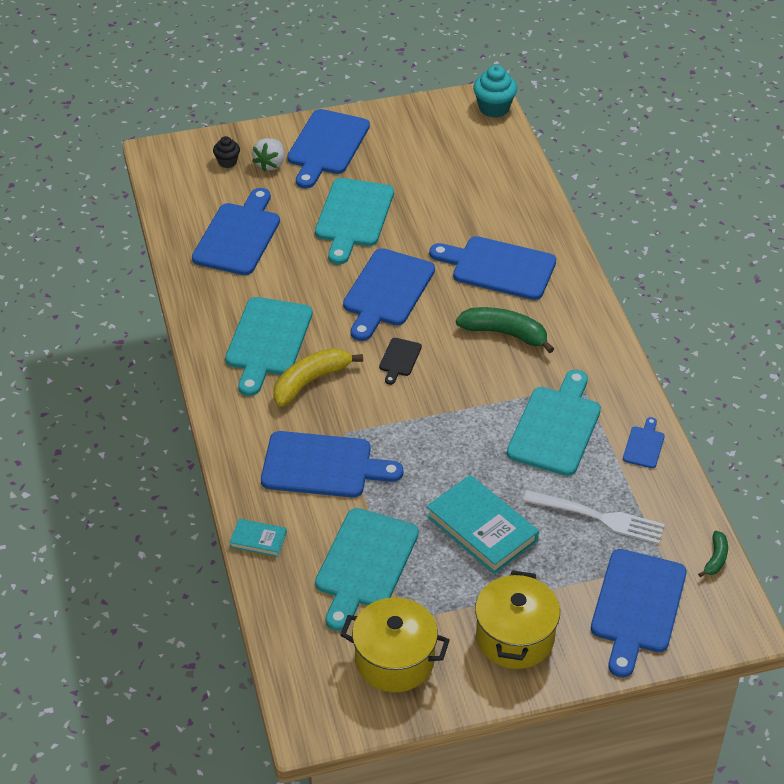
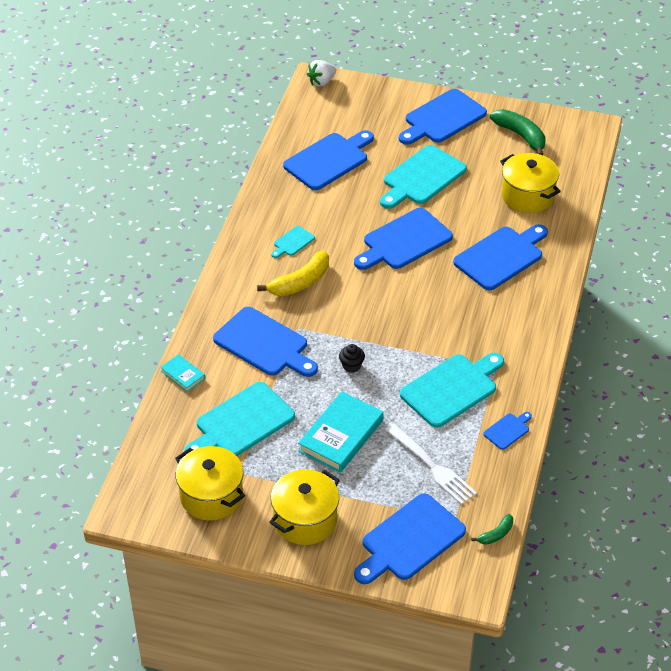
camera: 30 degrees right, 0 degrees up
black cupcake [213,136,240,168] -> black cupcake moved to [339,344,365,373]
turquoise cutting board [225,297,313,396] -> turquoise cutting board [271,226,315,258], size x0.47
white strawberry [252,138,284,172] -> white strawberry moved to [307,60,336,87]
yellow banana [273,348,363,406] -> yellow banana turned 150 degrees clockwise [257,251,329,296]
black cutting board [379,338,422,385] -> none
turquoise book [426,475,539,574] -> turquoise book turned 45 degrees clockwise [298,391,384,473]
blue cutting board [429,236,556,300] -> blue cutting board turned 90 degrees clockwise [453,224,548,290]
green banana [456,307,554,353] -> green banana moved to [490,109,546,155]
turquoise cupcake [473,65,517,118] -> none
none -> yellow pot [500,153,561,213]

